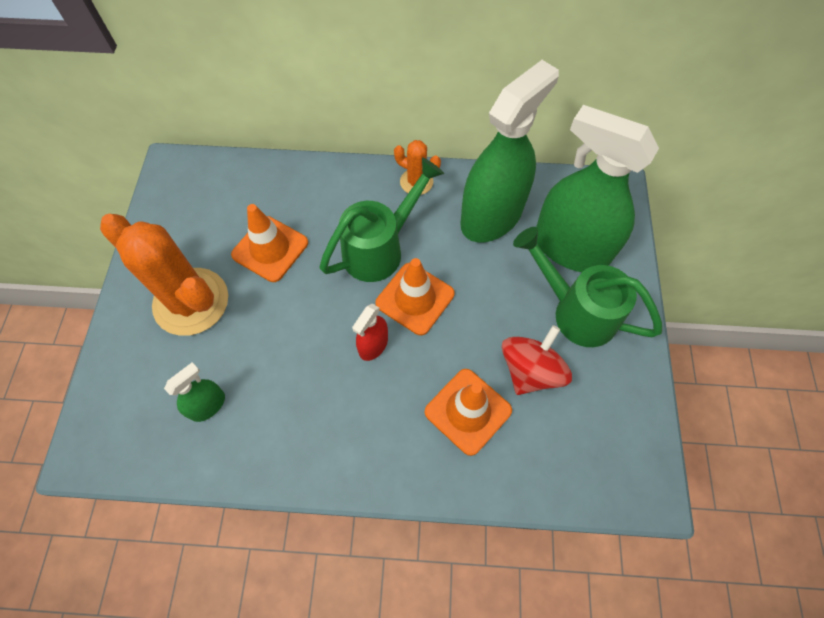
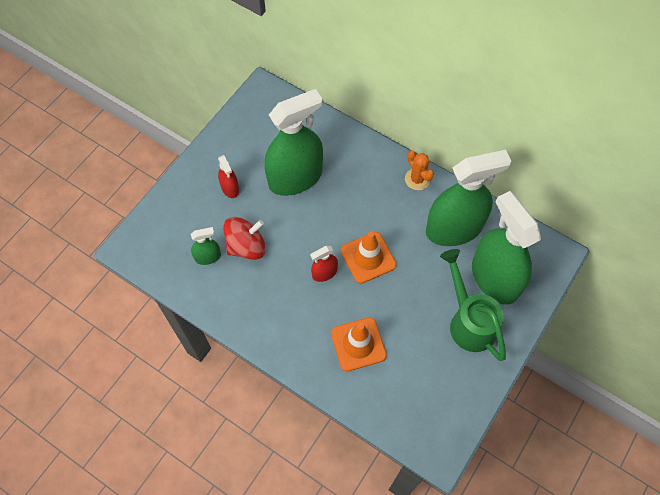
camera: 30 degrees right, 0 degrees up
orange cactus [100,214,228,336] -> red spray bottle [218,155,239,198]
orange traffic cone [231,204,308,282] -> green spray bottle [264,89,323,196]
green watering can [319,157,444,282] -> none
red spinning top [502,325,572,395] -> red spinning top moved to [223,217,266,260]

